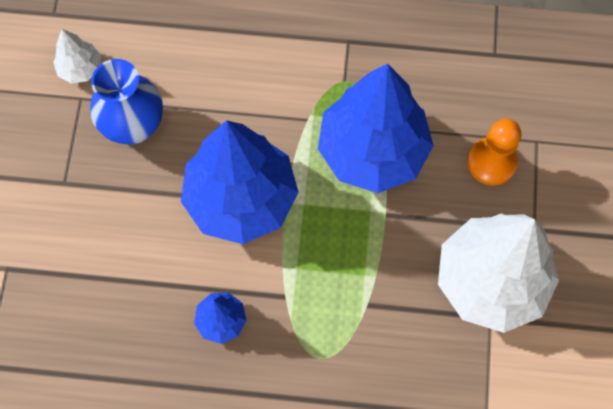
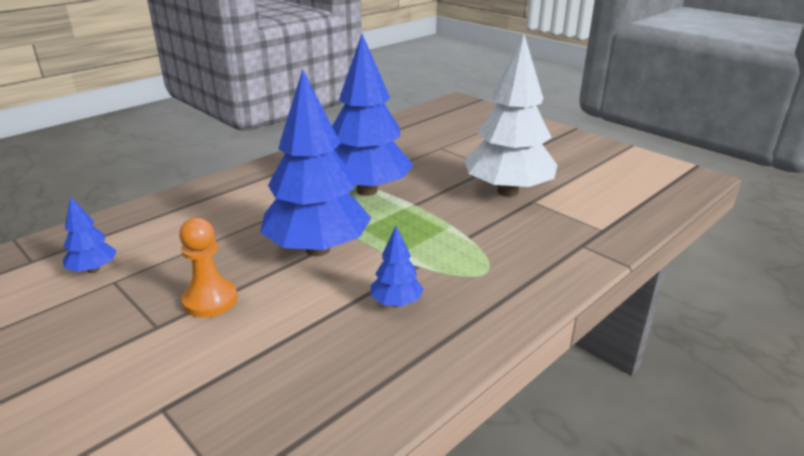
camera: 50 degrees left, 40 degrees down
white tree [53,29,101,84] -> blue tree [63,196,117,273]
blue vase [90,59,163,145] -> none
orange pawn [468,119,521,186] -> orange pawn moved to [179,218,238,318]

